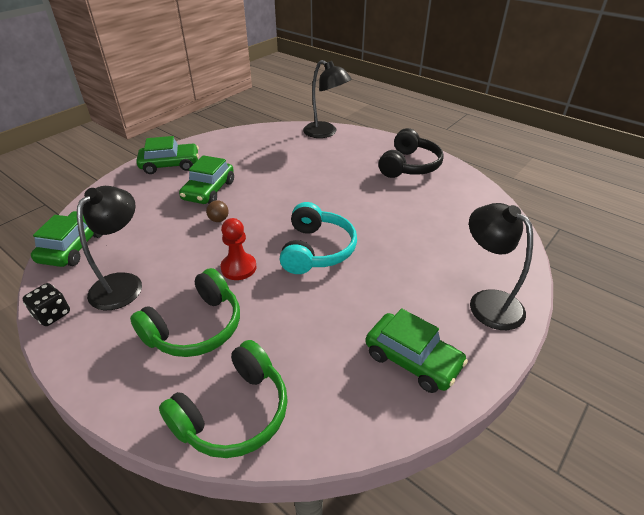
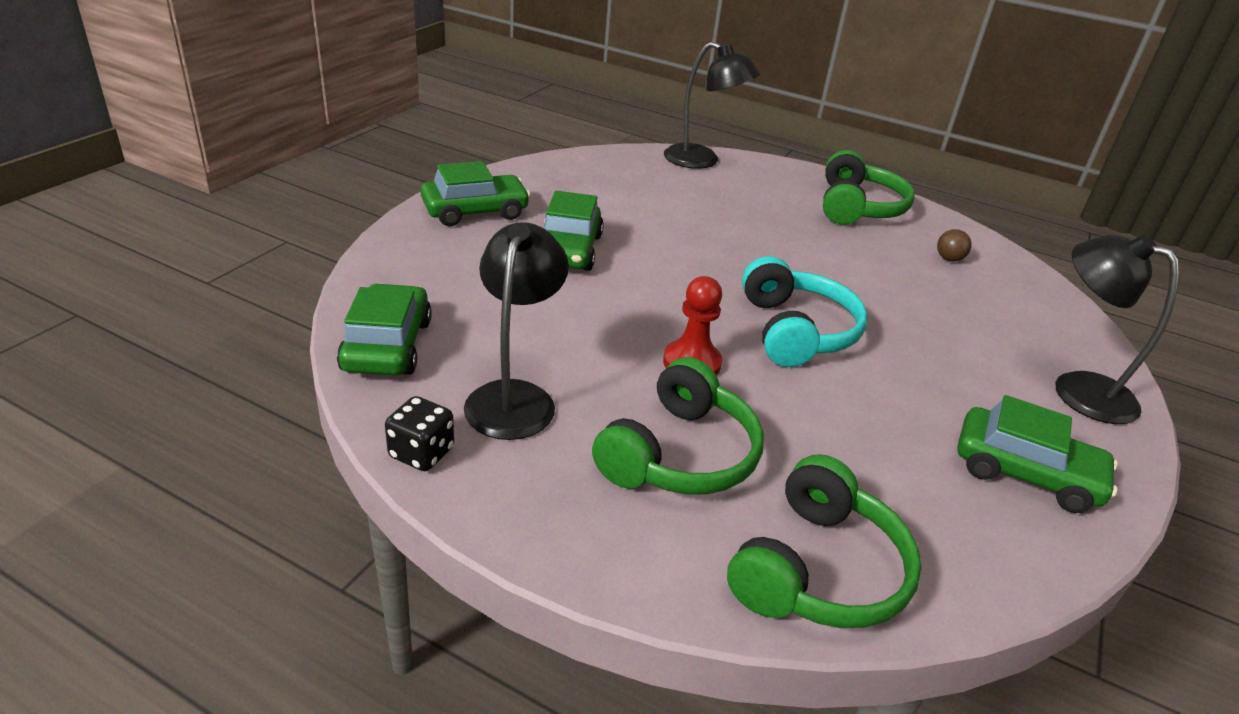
camera: 15 degrees left, 5 degrees down
brown ball [206,200,229,222] -> brown ball moved to [937,229,972,262]
black headphones [378,128,444,178] -> green headphones [823,150,915,225]

